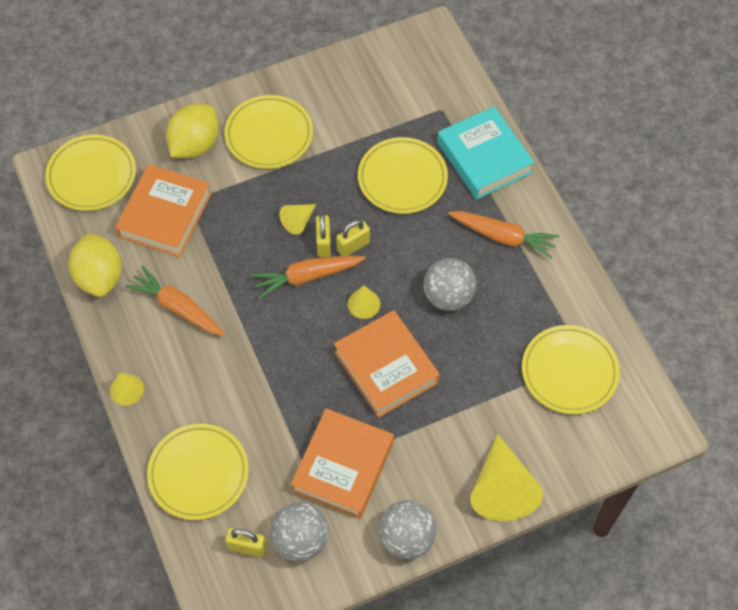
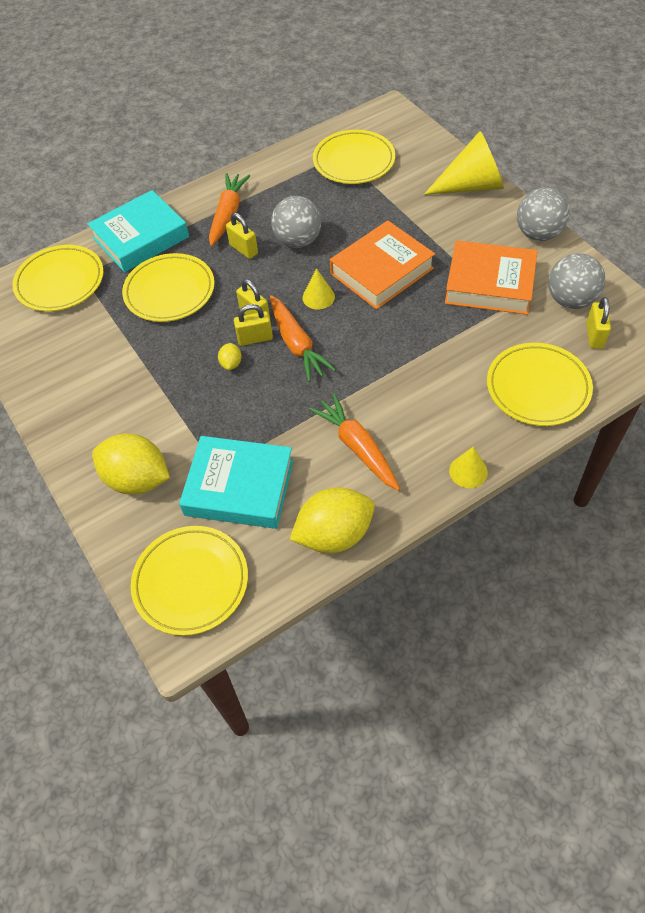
camera: 95 degrees left, 5 degrees down
orange book [115,164,212,257] -> turquoise book [179,436,294,529]
orange carrot [125,266,225,336] -> orange carrot turned 120 degrees clockwise [309,394,400,491]
yellow plate [224,95,313,169] -> yellow plate moved to [12,245,104,312]
yellow cone [279,204,316,235] -> yellow lemon [218,343,242,370]
none -> yellow padlock [226,213,258,259]

